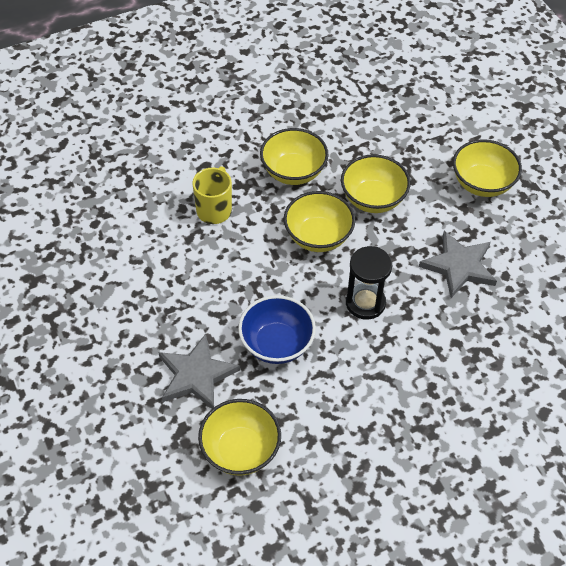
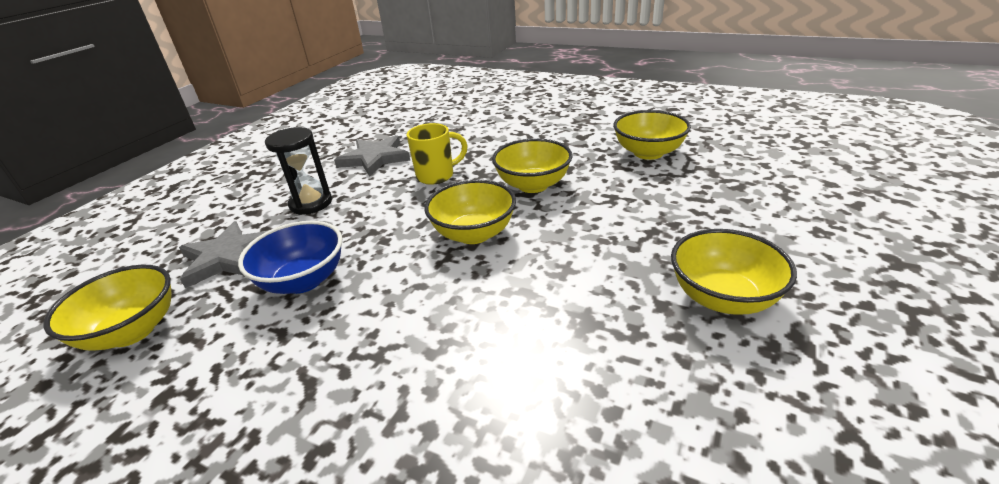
camera: 55 degrees right, 20 degrees down
yellow bowl [341,154,411,213] -> yellow bowl moved to [613,110,691,160]
black hourglass [346,246,392,320] -> black hourglass moved to [265,127,332,215]
grey star [419,231,497,298] -> grey star moved to [334,135,410,177]

